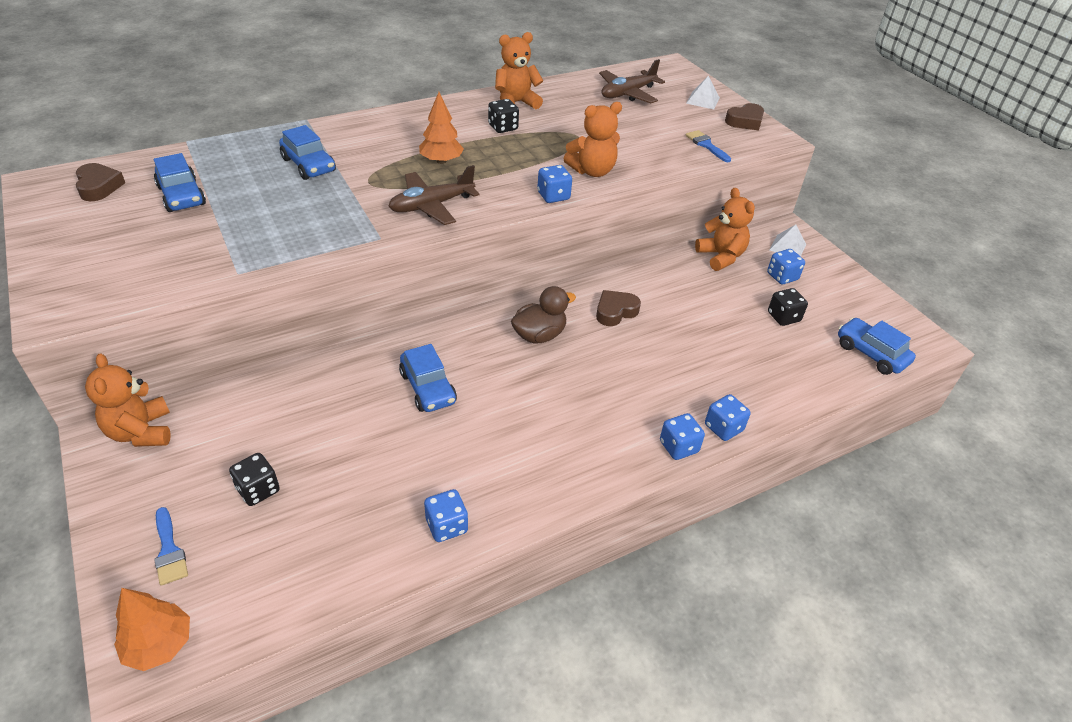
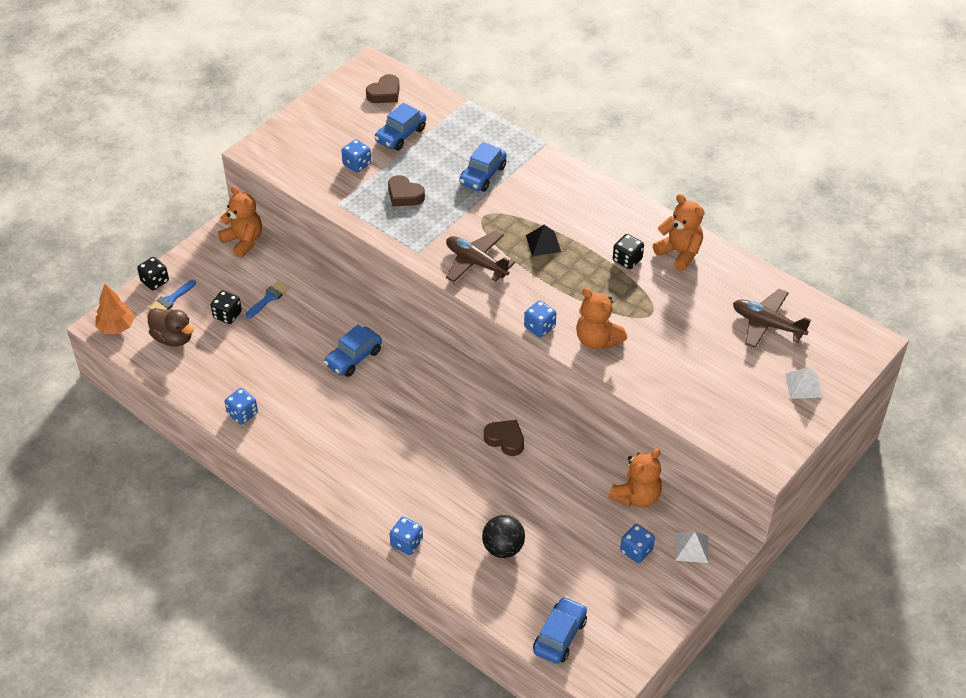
camera: 70 degrees right, 5 degrees up
orange teddy bear [85,353,171,447] -> orange teddy bear turned 90 degrees clockwise [218,186,262,258]
orange tree [419,92,464,164] -> black pyramid [526,225,561,256]
brown duck [511,286,576,344] -> brown duck moved to [148,308,194,346]
blue dice [660,413,705,460] -> blue dice moved to [341,139,371,173]
blue brush [686,130,731,162] -> blue brush moved to [245,280,290,318]
brown heart [725,103,764,131] -> brown heart moved to [388,175,425,206]
black dice [768,288,808,326] -> black dice moved to [137,257,169,290]
none -> black ball [482,515,525,558]

